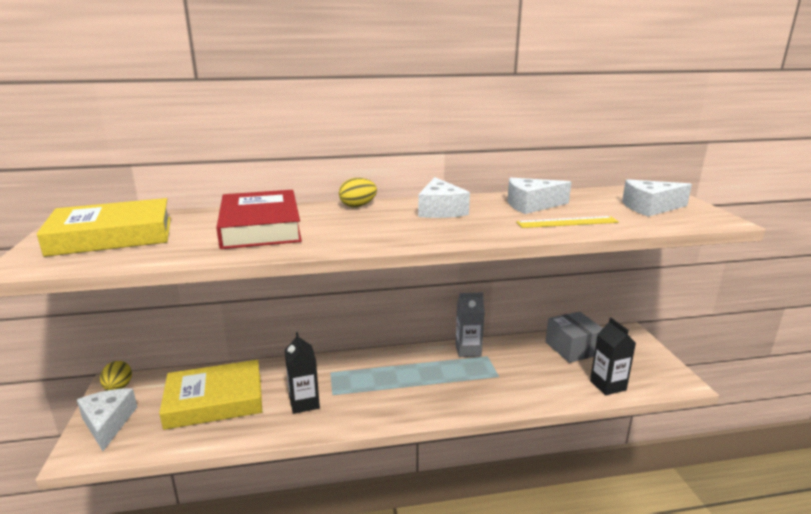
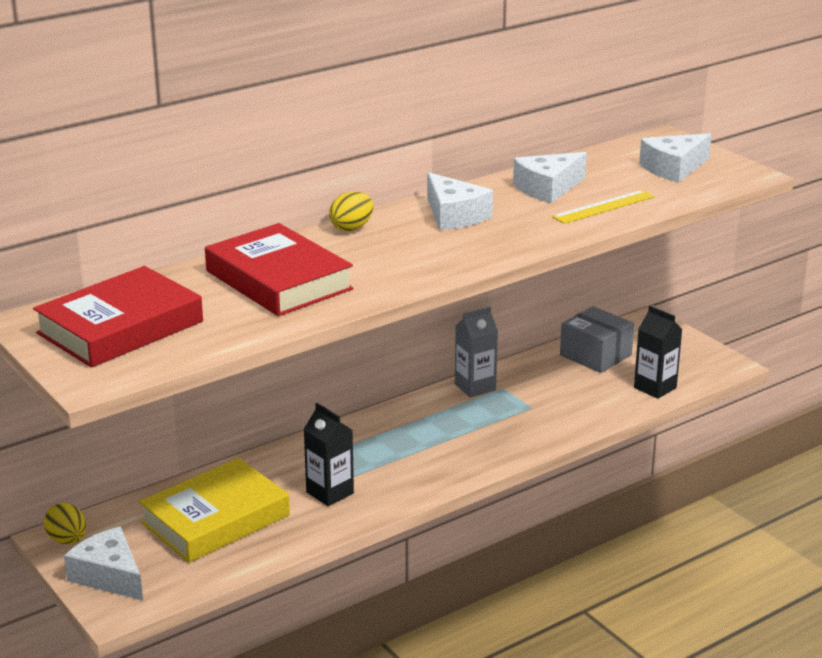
camera: 25 degrees left, 5 degrees up
yellow book [37,198,171,257] -> red book [33,266,203,368]

